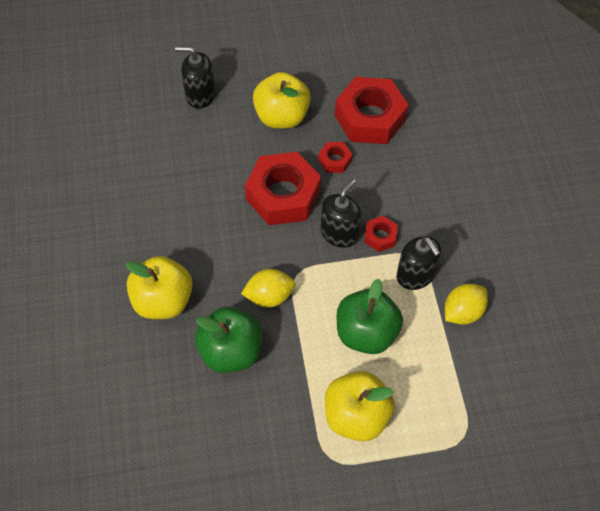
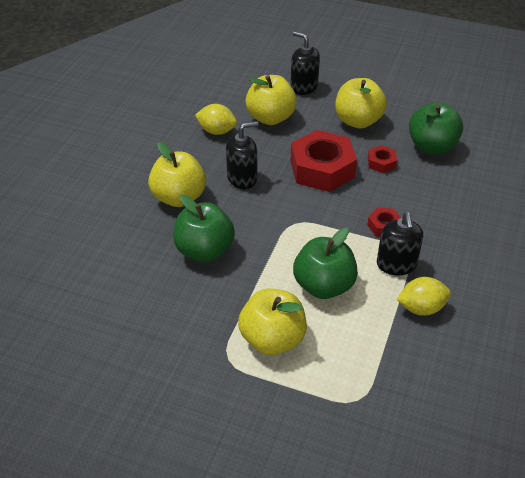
camera: 30 degrees right, 15 degrees down
yellow lemon [241,269,295,307] -> yellow lemon moved to [195,104,237,135]
black soap dispenser [320,179,361,248] -> black soap dispenser moved to [226,121,258,189]
red nut [335,77,409,144] -> green apple [409,102,463,155]
none -> yellow apple [245,75,297,125]

